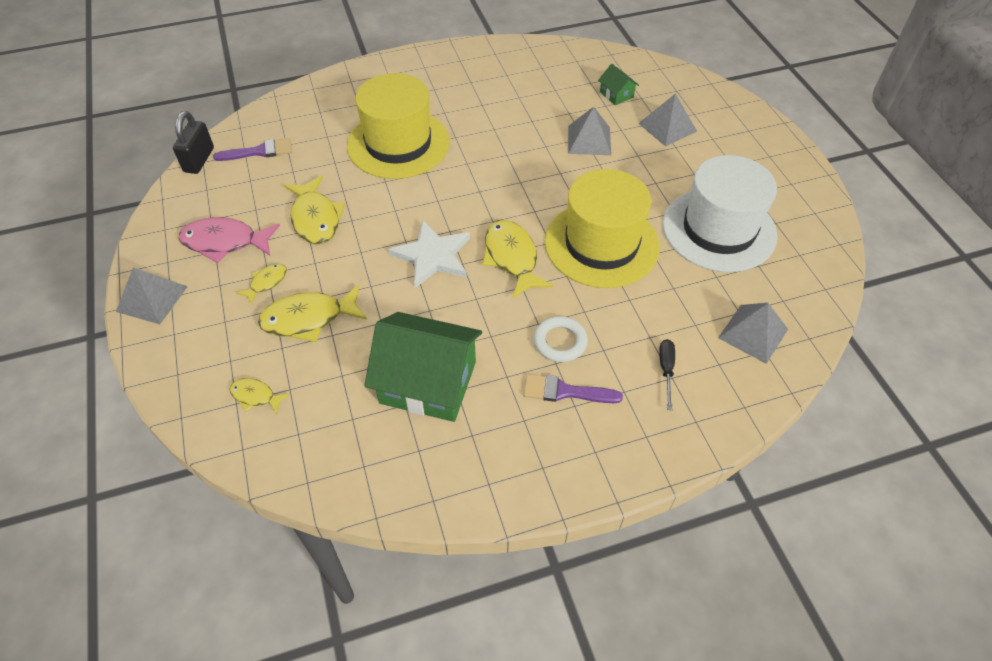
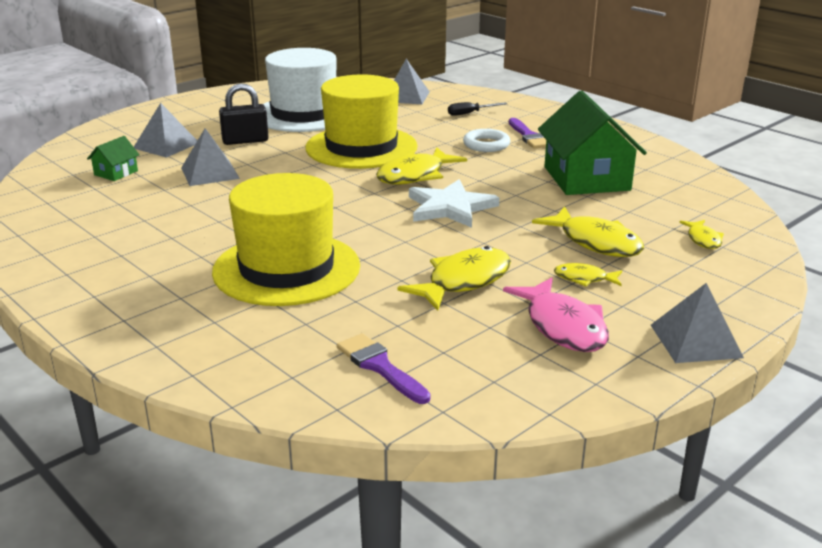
camera: 115 degrees left, 25 degrees down
black padlock [173,111,214,174] -> black padlock moved to [219,83,269,145]

